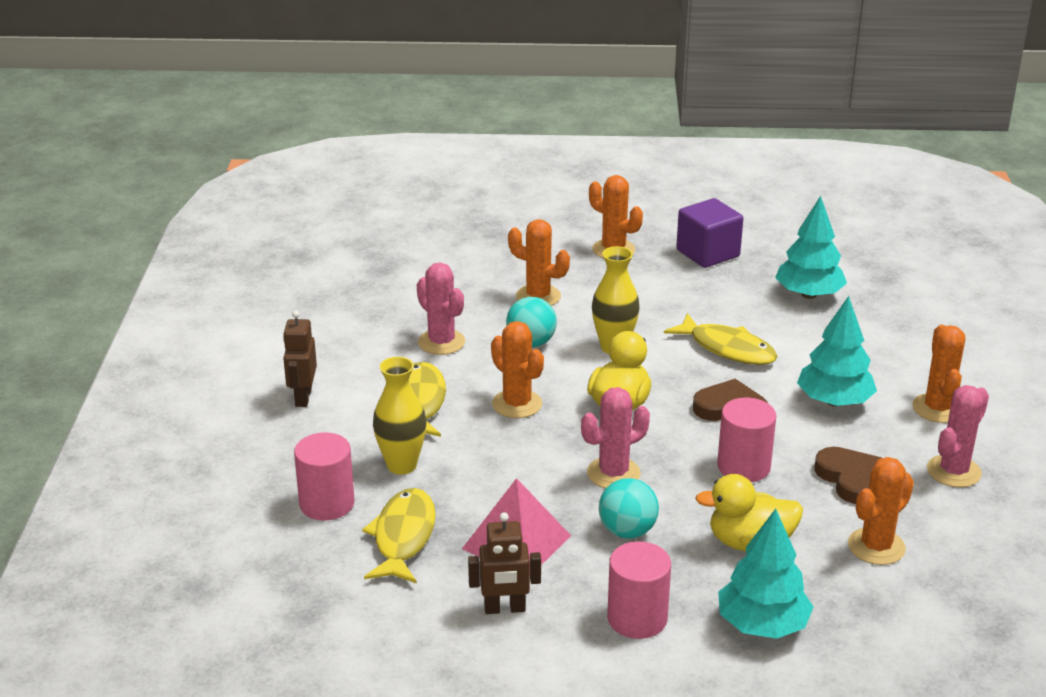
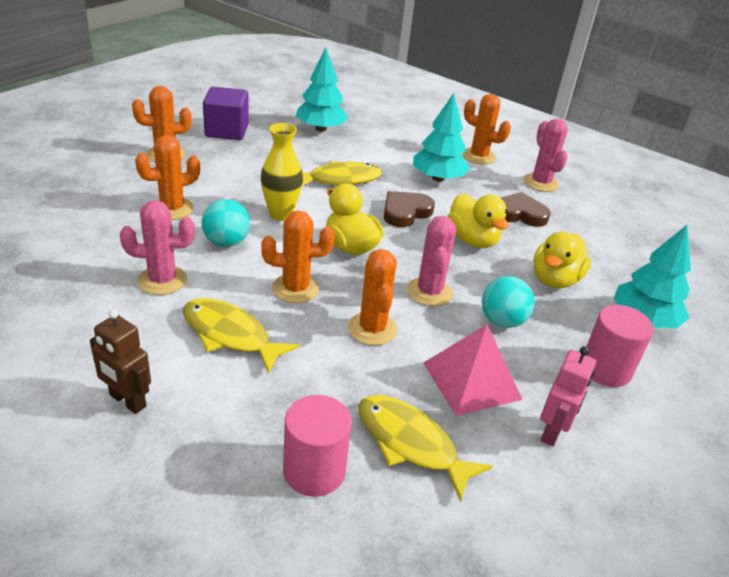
camera: 60 degrees left, 5 degrees up
yellow vase [373,357,426,475] -> none
brown robot [468,512,541,614] -> pink robot [540,346,596,446]
pink cylinder [717,398,776,482] -> yellow duck [448,193,509,248]
orange cactus [848,457,914,565] -> orange cactus moved to [348,249,397,346]

